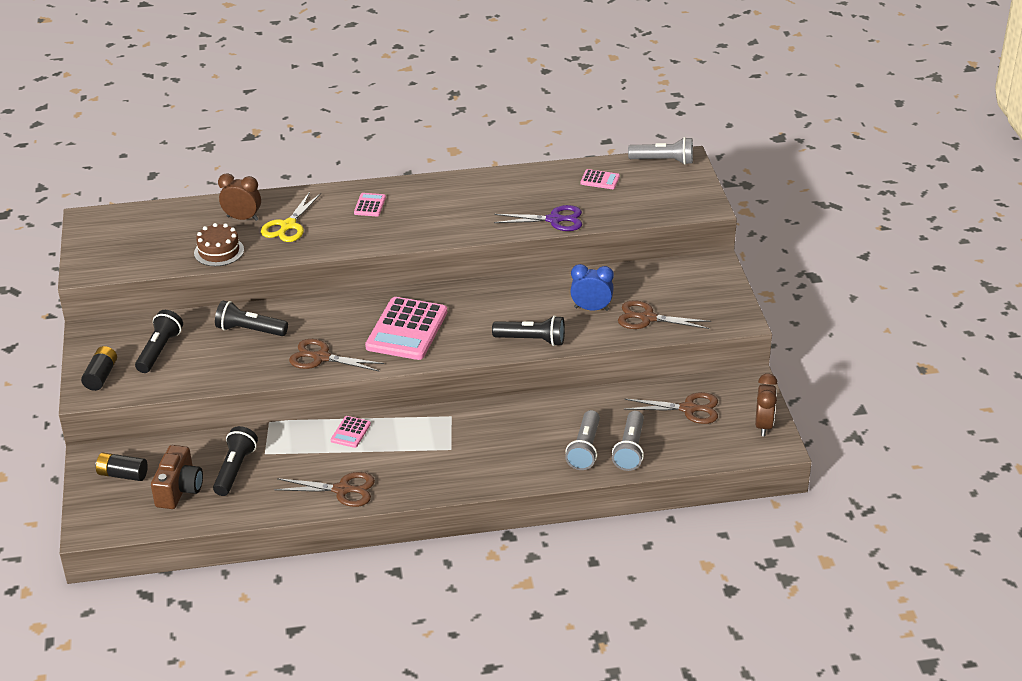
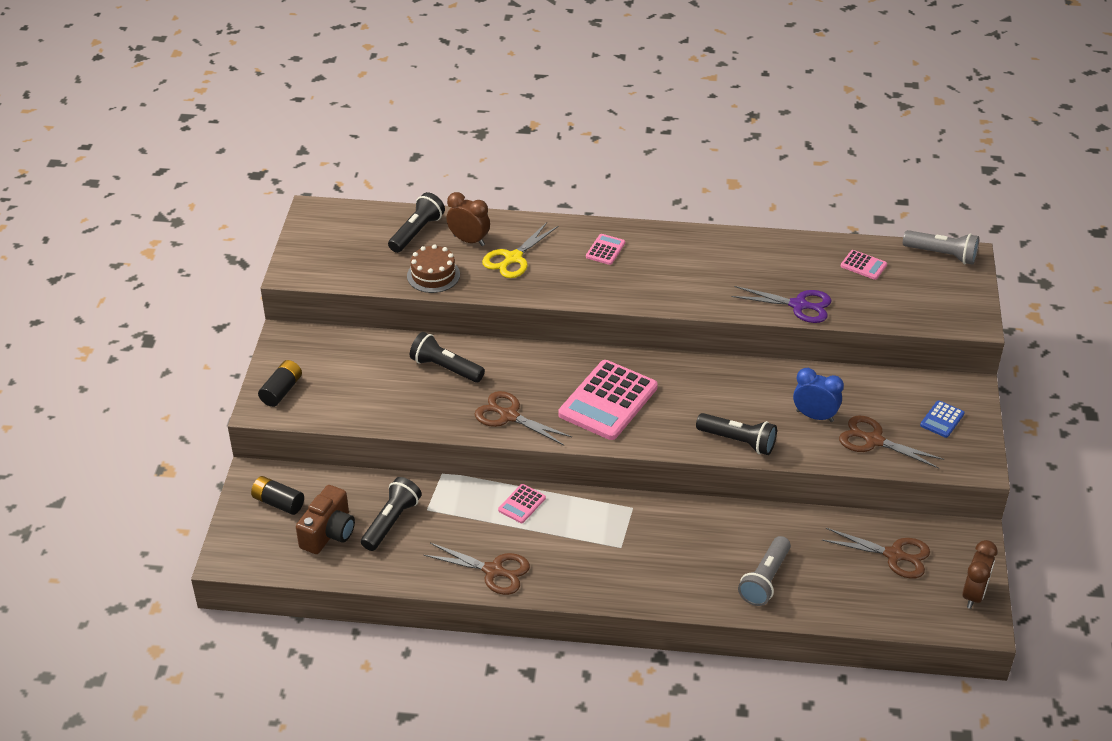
camera: 15 degrees right, 5 degrees up
black flashlight [135,310,183,373] -> black flashlight moved to [388,192,445,253]
grey flashlight [612,411,644,471] -> none
none -> blue calculator [920,400,965,438]

